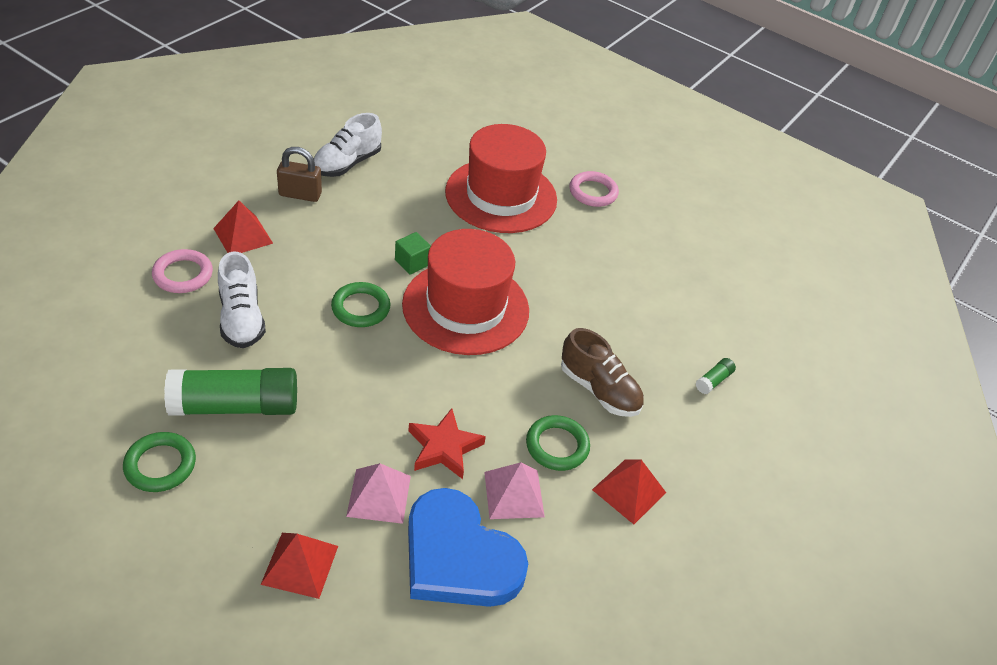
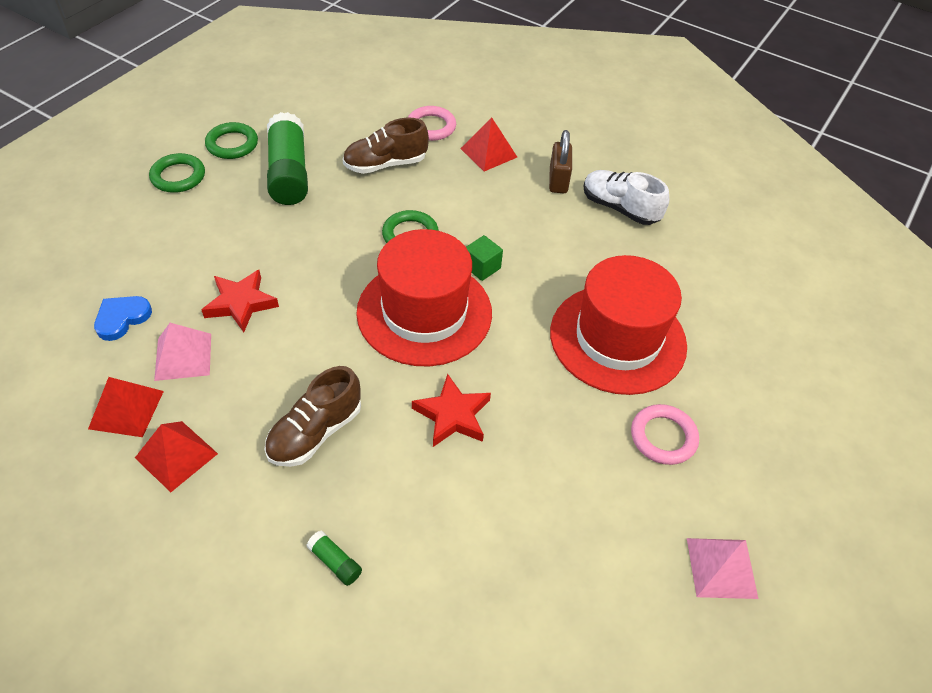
camera: 90 degrees right, 5 degrees up
white shoe [218,252,266,348] -> brown shoe [343,118,429,174]
red pyramid [261,533,338,599] -> red pyramid moved to [88,377,164,437]
pink pyramid [346,463,411,524] -> pink pyramid moved to [687,538,759,599]
blue heart [408,488,528,607] -> blue heart [94,296,152,341], size x0.48
green ring [526,415,590,471] -> green ring moved to [149,153,205,193]
none -> red star [412,374,491,447]

